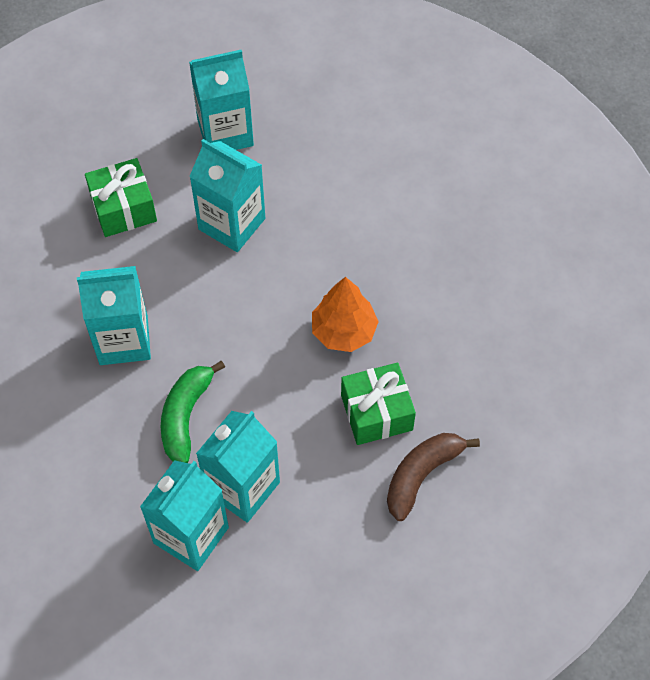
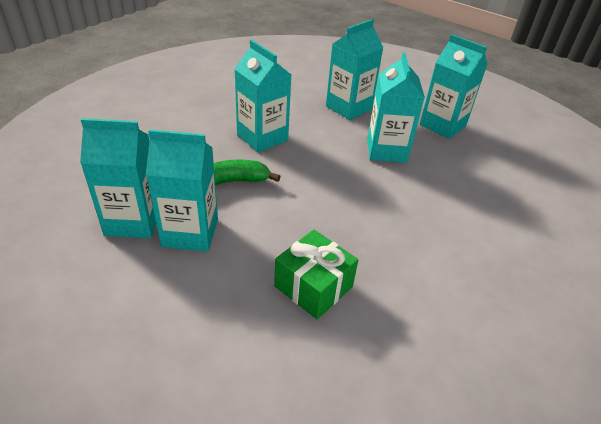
camera: 55 degrees right, 20 degrees down
green gift [85,158,157,237] -> turquoise carton [326,19,384,120]
orange tree [312,277,379,352] -> none
brown banana [387,433,480,521] -> none

